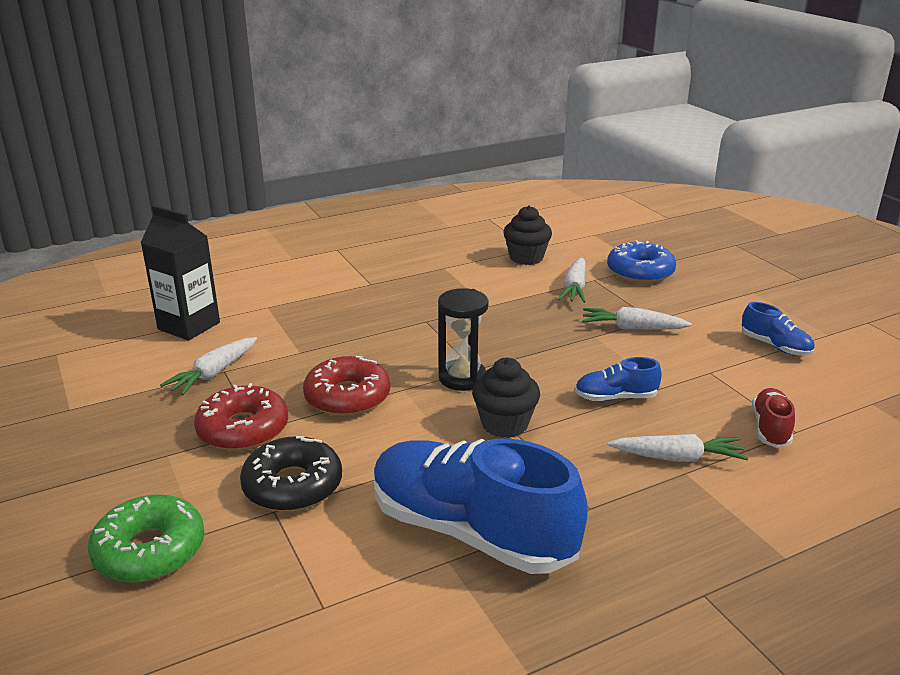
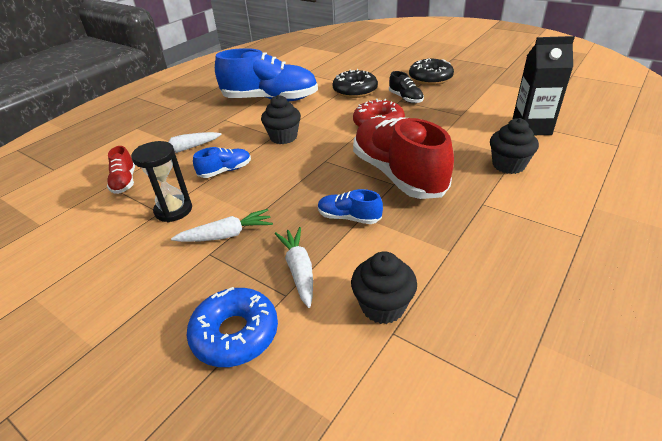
camera: 155 degrees right, 10 degrees up
green donut [88,494,205,582] -> none
white carrot [160,337,257,395] -> none
red donut [194,383,288,451] -> black shoe [389,71,424,103]
black hourglass [438,288,489,391] -> black hourglass moved to [131,141,192,222]
blue shoe [742,302,815,356] -> blue shoe moved to [318,189,383,224]
none -> red shoe [353,117,454,199]
none -> black donut [409,58,454,85]
none -> black cupcake [490,118,539,174]

